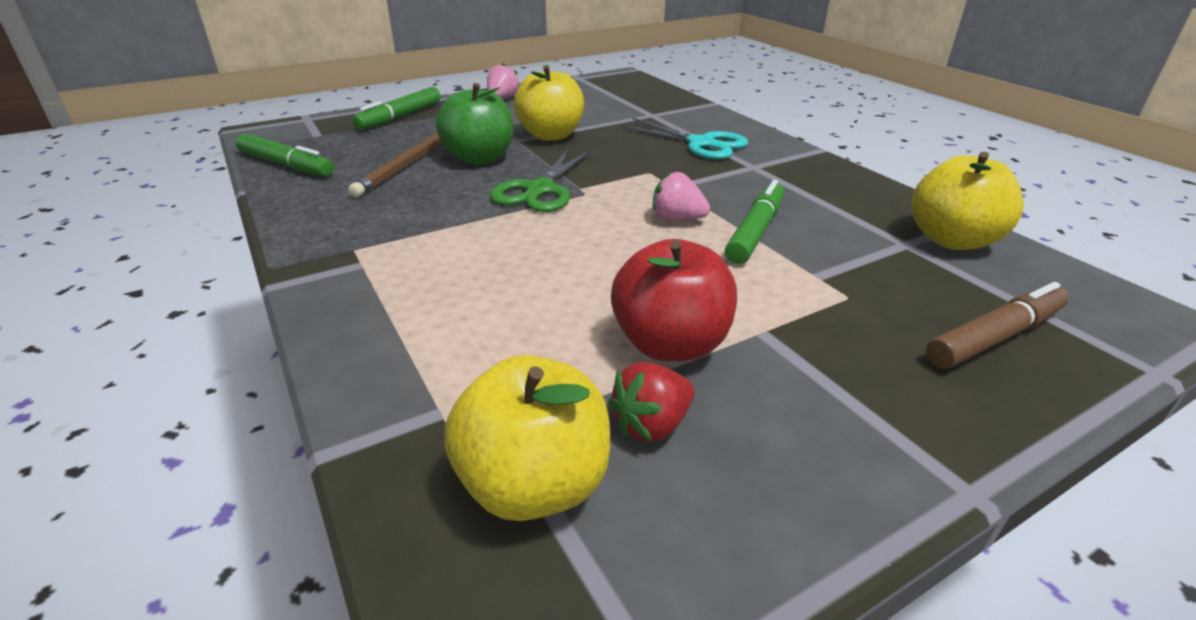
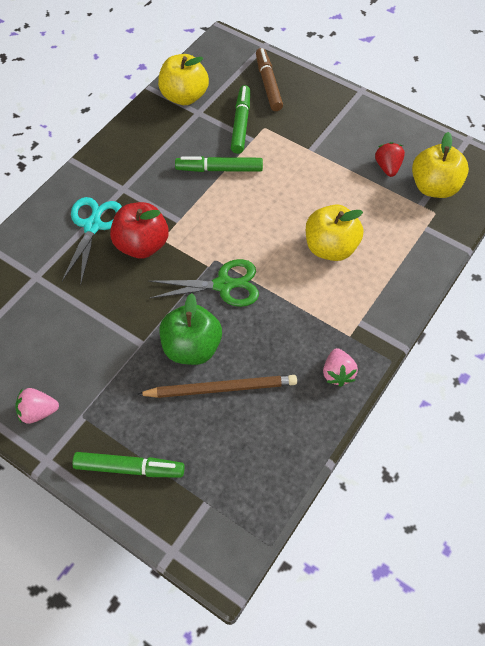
camera: 115 degrees left, 25 degrees up
green marker [235,133,334,176] -> green marker moved to [231,85,250,154]
yellow apple [514,65,584,141] -> yellow apple moved to [306,204,363,261]
red strawberry [608,362,694,442] -> red strawberry turned 120 degrees counterclockwise [375,142,405,177]
red apple [611,239,737,361] -> red apple moved to [110,202,169,259]
pink strawberry [652,171,710,221] -> pink strawberry moved to [323,348,358,387]
brown marker [926,282,1069,369] -> brown marker turned 45 degrees clockwise [256,48,283,111]

